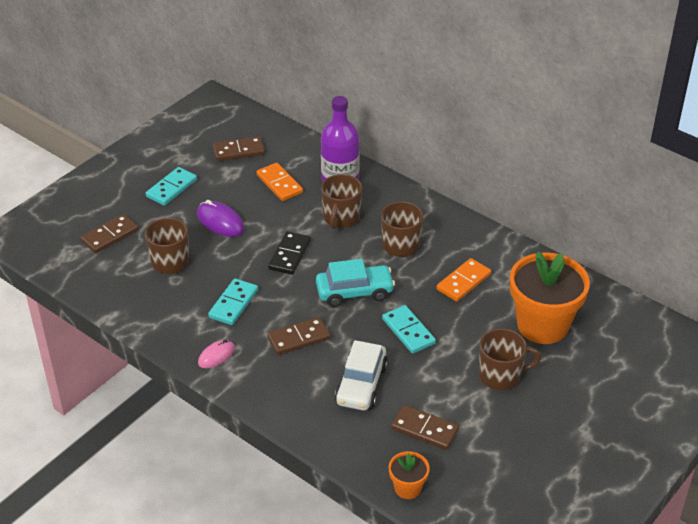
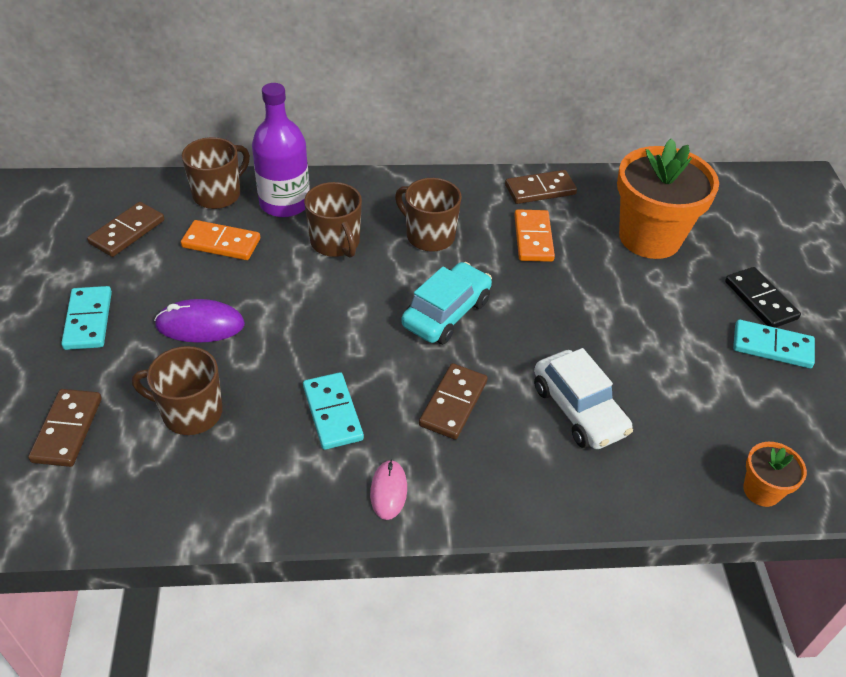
camera: 45 degrees left, 5 degrees up
black domino [268,231,311,275] -> black domino moved to [725,267,801,328]
turquoise domino [382,305,436,354] -> turquoise domino moved to [733,320,815,368]
brown domino [391,405,459,450] -> brown domino moved to [505,170,577,204]
brown mug [479,328,541,390] -> brown mug moved to [182,137,250,209]

